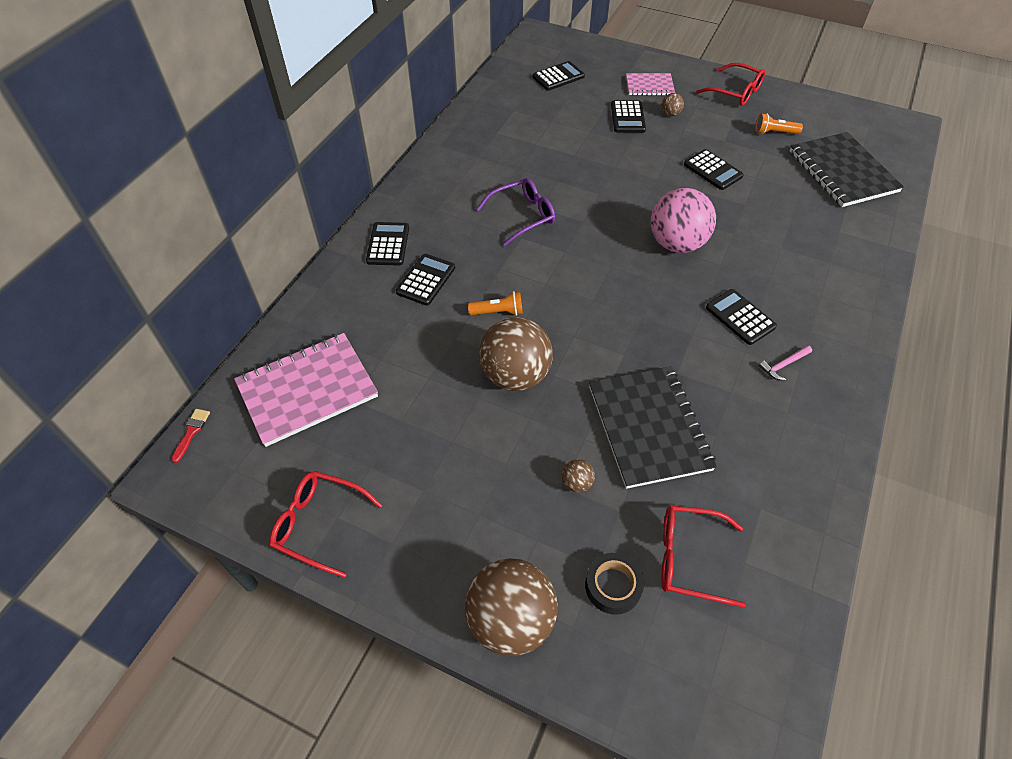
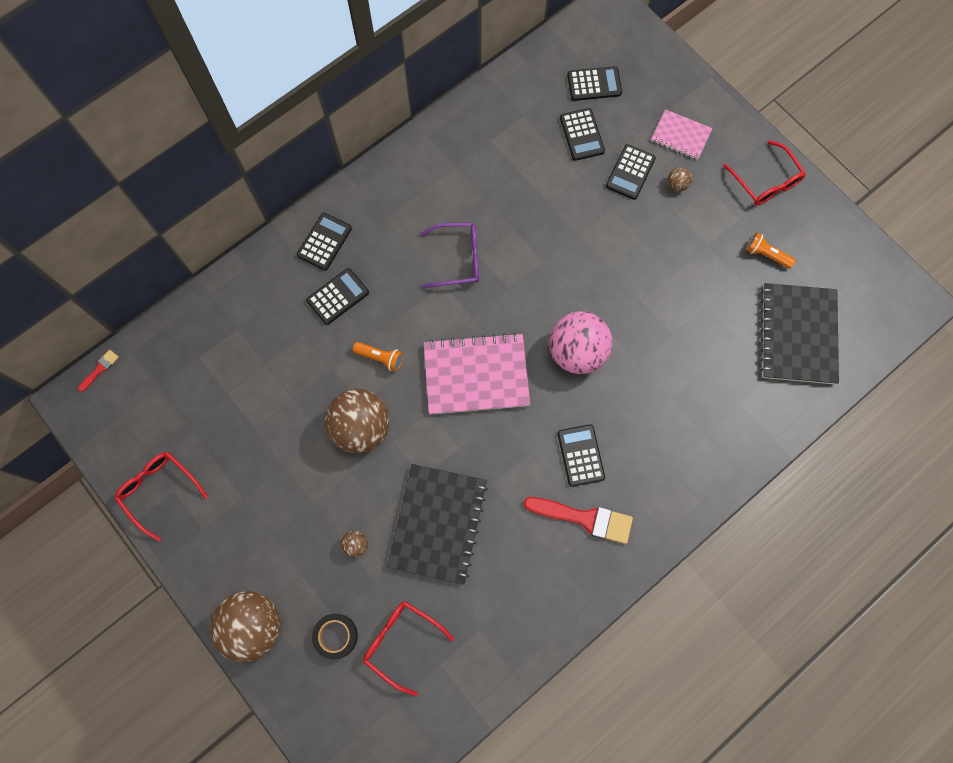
camera: 25 degrees right, 20 degrees up
pink notebook [234,333,378,447] -> pink notebook moved to [424,333,530,415]
black calculator [684,149,744,190] -> black calculator moved to [560,108,605,161]
pink hammer [759,345,812,380] -> red brush [524,497,633,544]

